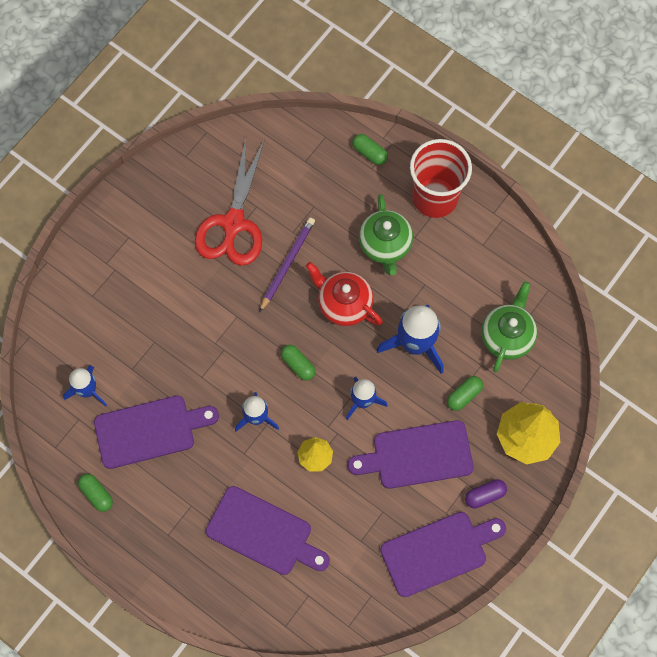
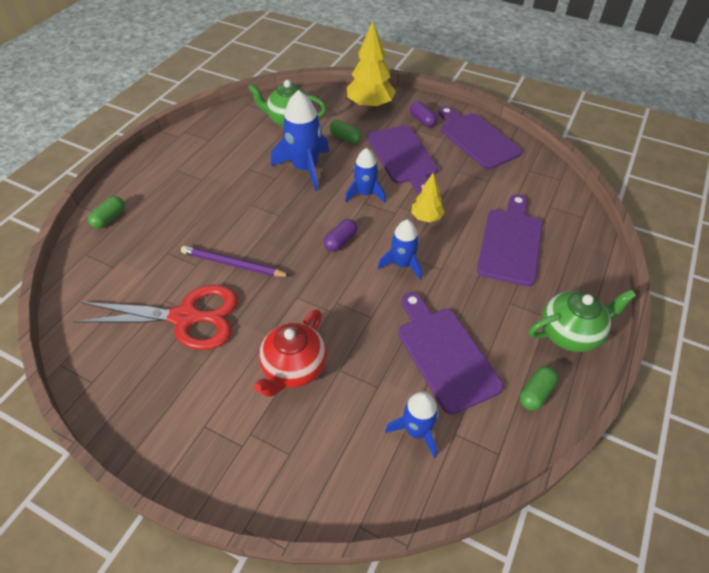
camera: 100 degrees left, 20 degrees down
green capsule [281,345,316,381] -> purple capsule [324,219,358,252]
red teapot [306,262,383,326] -> red teapot moved to [254,309,327,397]
green teapot [359,194,413,275] -> green teapot moved to [529,289,636,352]
red cup [410,139,472,218] -> none

